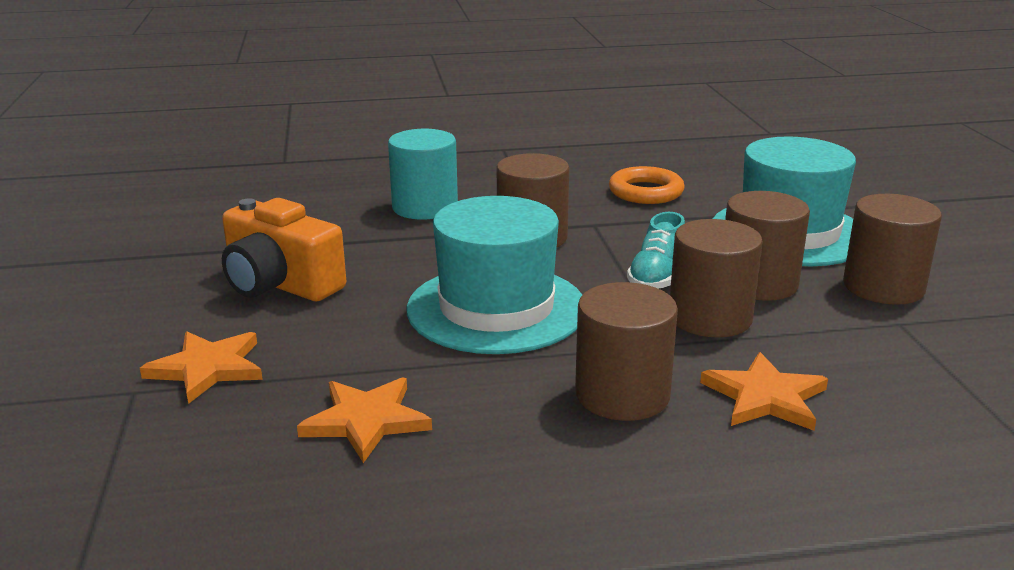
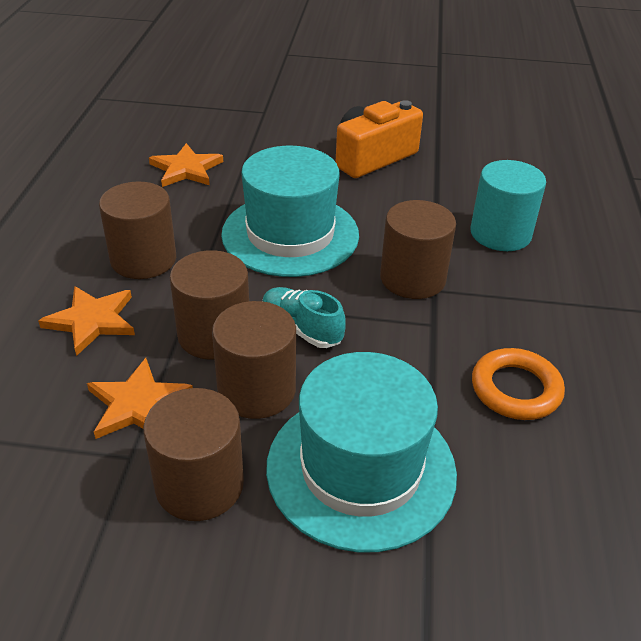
camera: 105 degrees right, 15 degrees up
orange star [140,332,263,404] -> orange star moved to [87,358,193,439]

